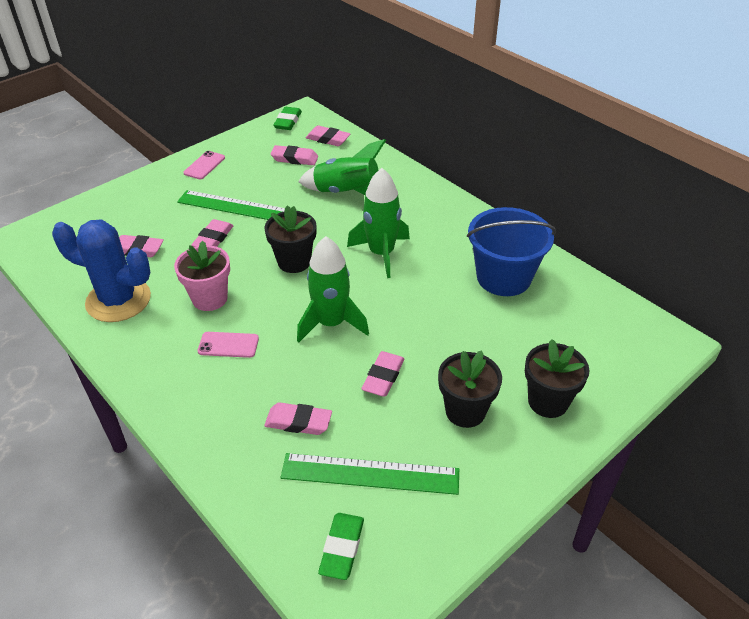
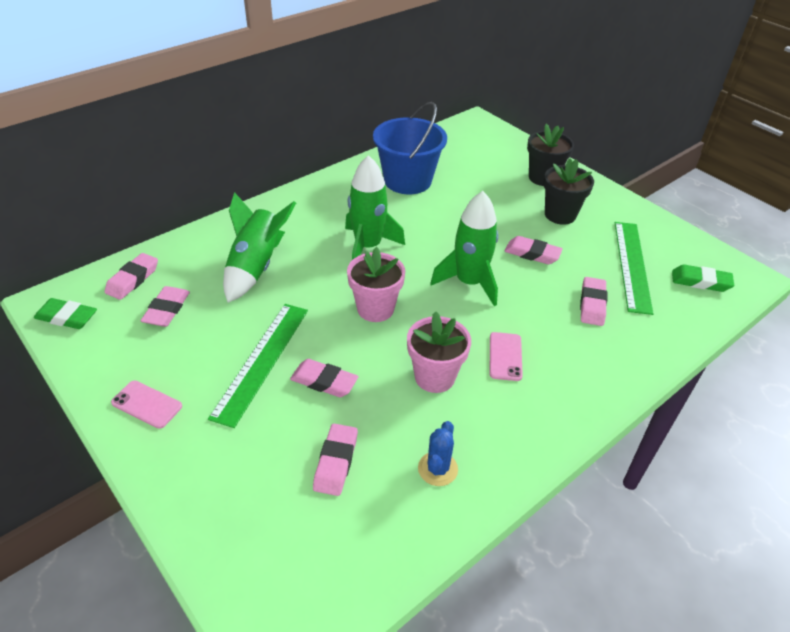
camera: 90 degrees left, 0 degrees up
blue cactus [52,219,151,322] -> blue cactus [418,421,458,486], size x0.48
black flower pot [264,206,317,273] -> pink flower pot [347,247,405,322]

